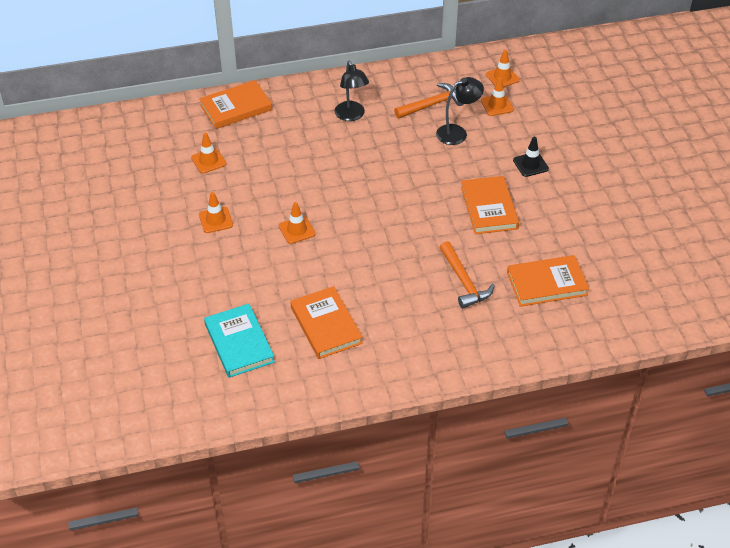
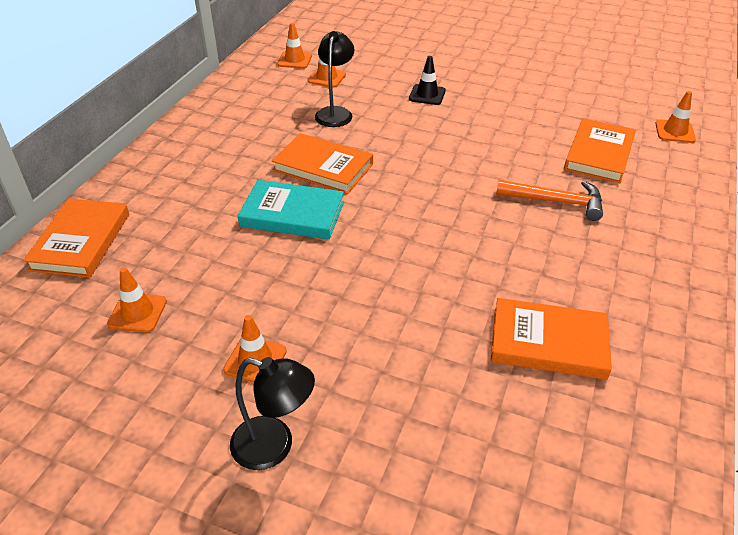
camera: 55 degrees left, 5 degrees down
turquoise book [204,304,275,378] -> turquoise book moved to [238,180,344,240]
orange traffic cone [279,202,315,244] -> orange traffic cone moved to [655,91,696,143]
black lamp [334,61,369,121] -> black lamp moved to [230,357,315,470]
orange hammer [394,83,463,118] -> none
orange book [461,176,519,234] -> orange book moved to [272,133,373,194]

